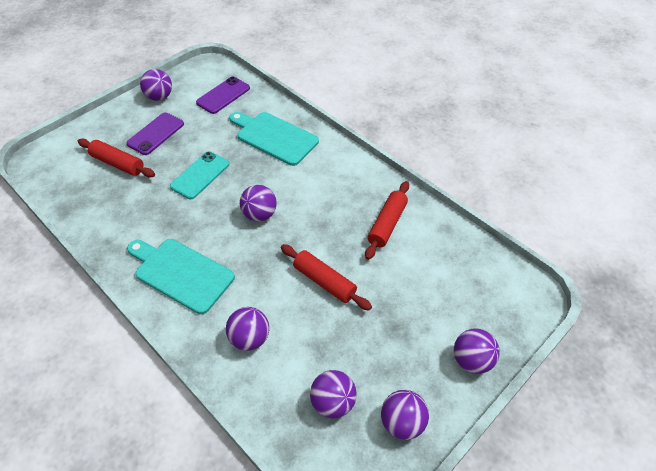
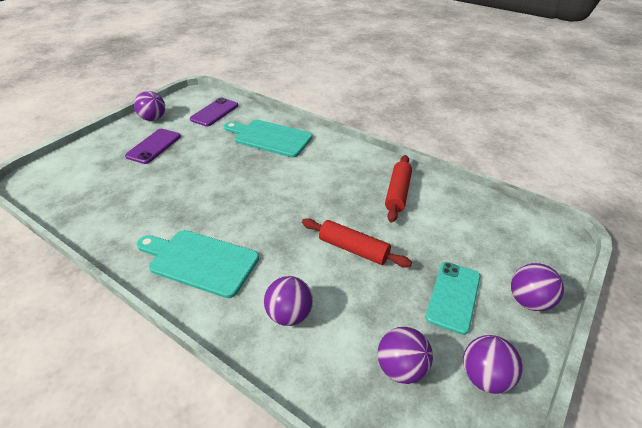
camera: 10 degrees left, 10 degrees down
red rolling pin [78,139,155,177] -> none
turquoise phone [170,151,229,199] -> turquoise phone moved to [425,262,481,335]
purple ball [240,185,277,222] -> none

